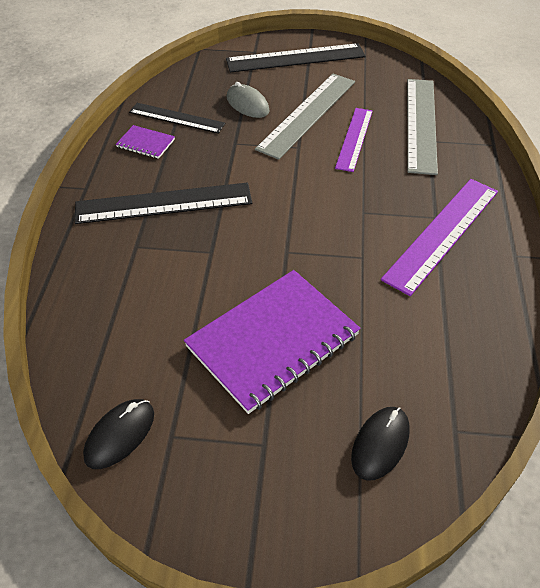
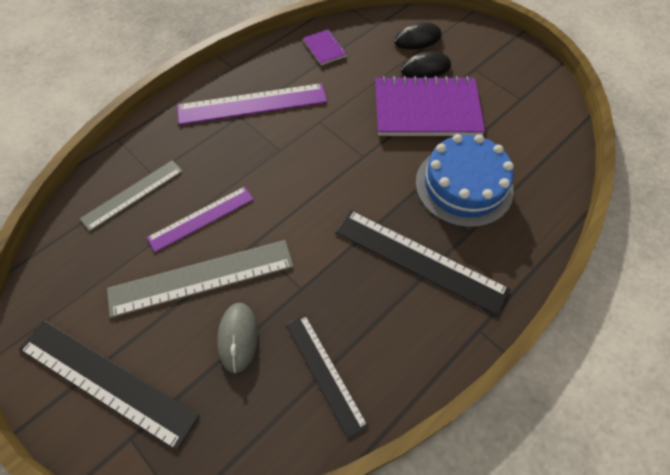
camera: 140 degrees left, 10 degrees up
black mouse [83,399,154,469] -> black mouse moved to [401,51,451,78]
purple notebook [116,125,175,159] -> purple notebook moved to [303,29,347,65]
grey ruler [407,79,438,175] -> grey ruler [80,160,183,231], size x0.64
none -> blue cake [415,134,514,228]

